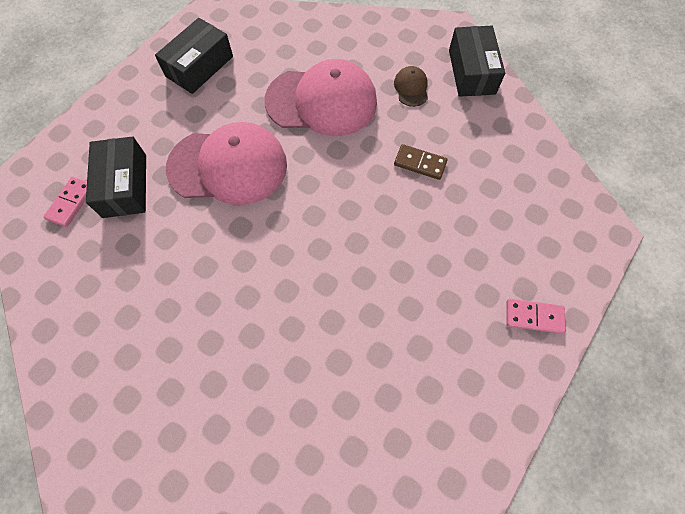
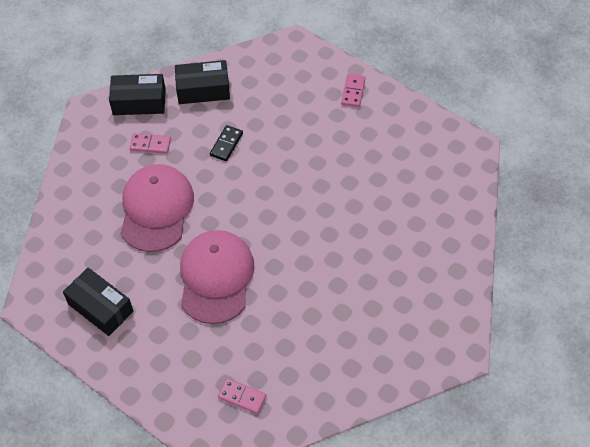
camera: 85 degrees left, 10 degrees down
black box [86,136,146,218] -> black box moved to [175,60,230,104]
brown cap [394,66,428,107] -> pink domino [130,133,171,154]
brown domino [394,144,448,180] -> black domino [210,125,243,161]

